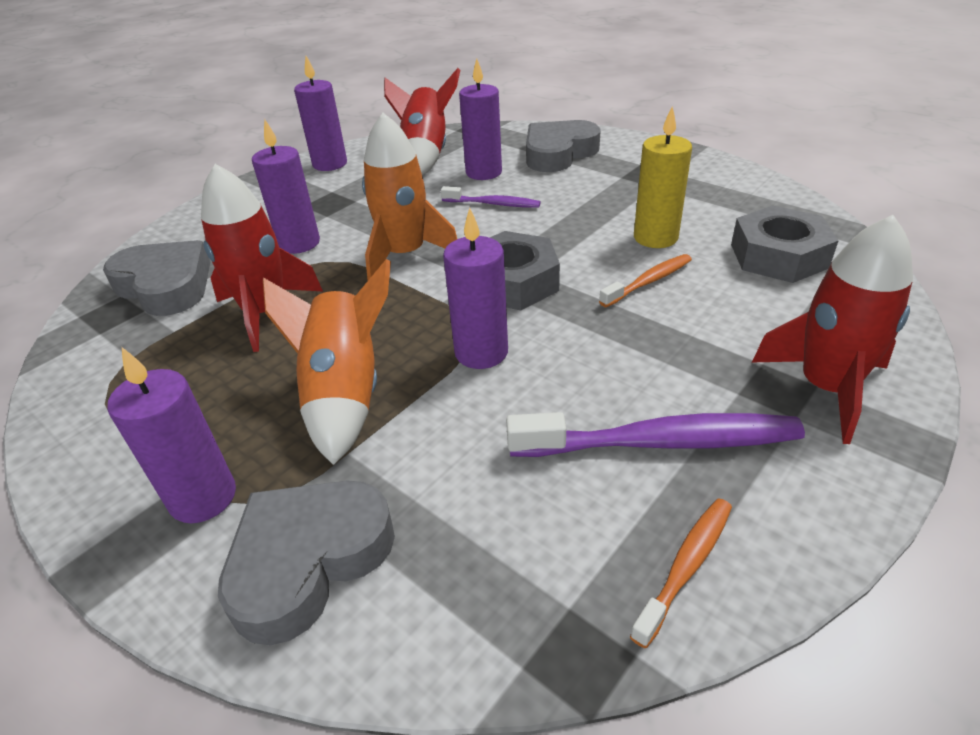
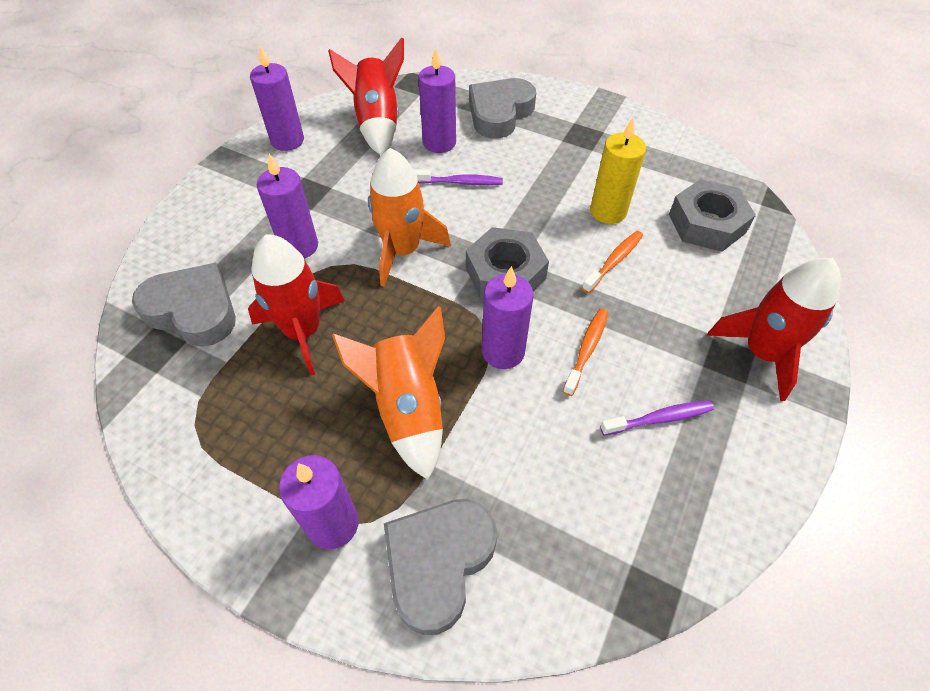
camera: 15 degrees left, 15 degrees up
purple toothbrush [506,412,805,457] -> purple toothbrush [600,401,714,436], size x0.56
orange toothbrush [630,498,732,648] -> orange toothbrush moved to [563,308,608,396]

